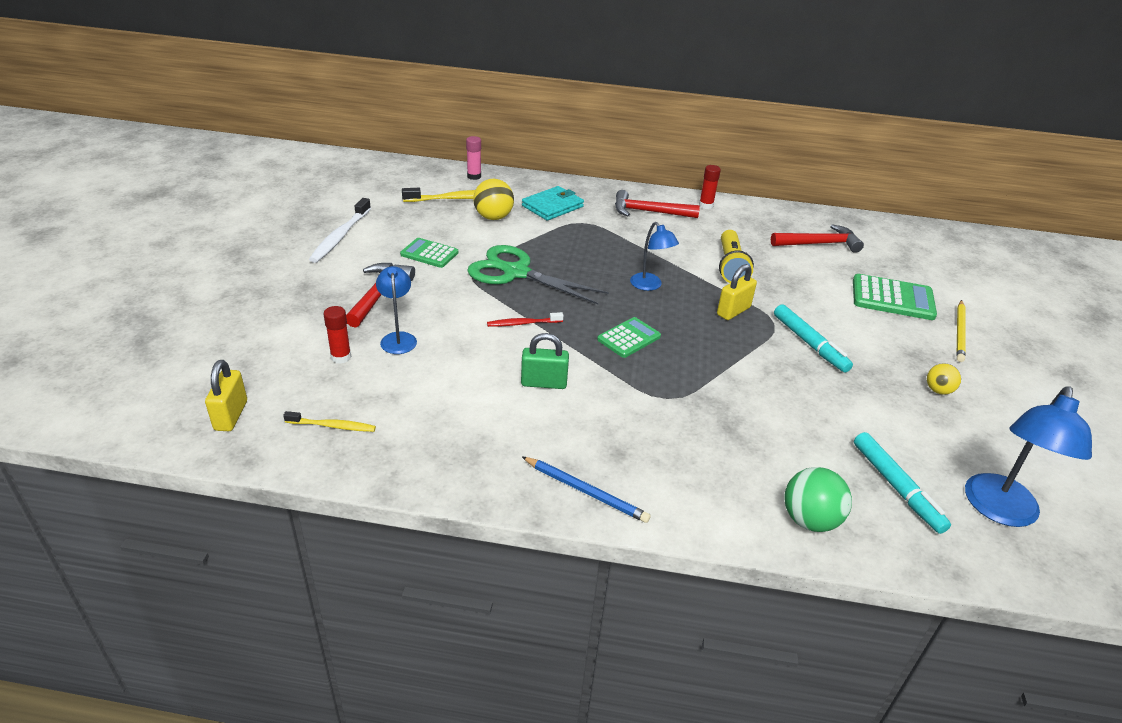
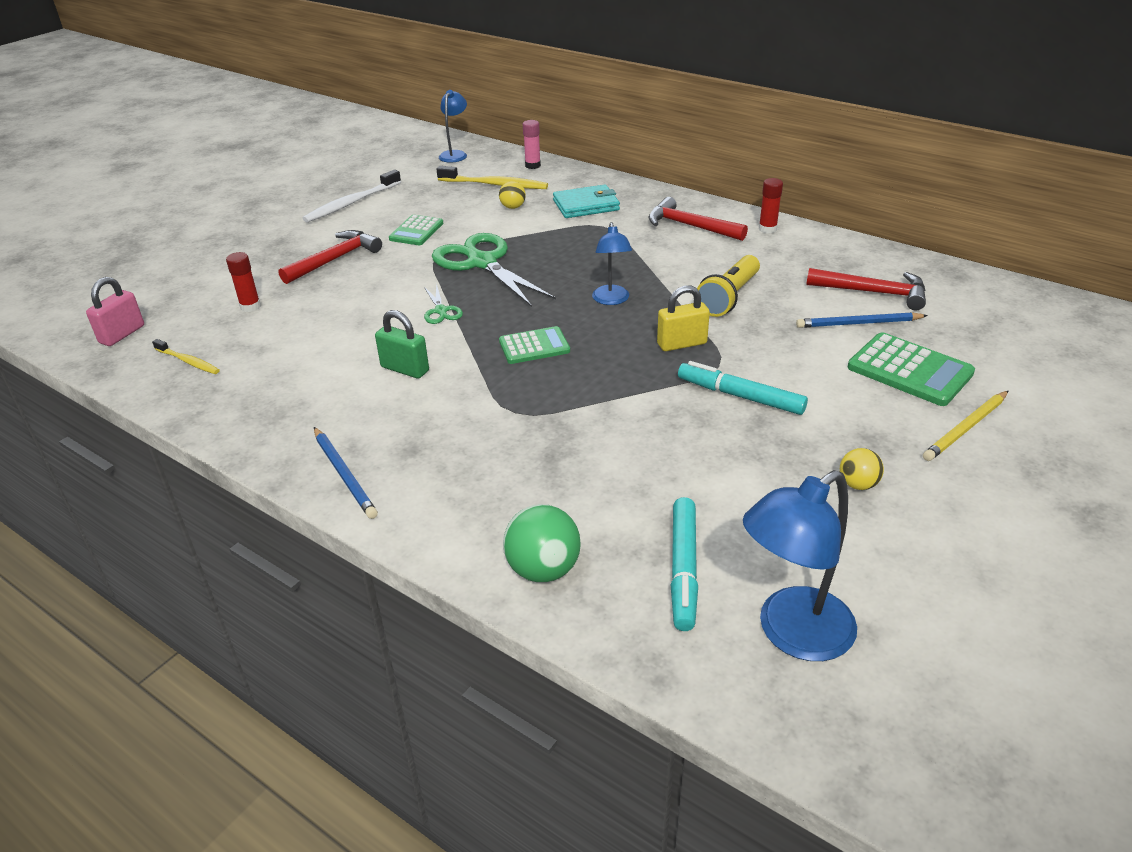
camera: 30 degrees right, 0 degrees up
yellow padlock [205,360,247,431] -> pink padlock [86,277,144,346]
blue lamp [376,266,417,354] -> blue lamp moved to [439,90,467,163]
green calculator [400,238,458,268] -> green calculator turned 120 degrees counterclockwise [389,215,444,245]
yellow ball [473,179,514,220] -> yellow ball [499,181,526,209], size x0.60
red toothbrush [487,312,563,327] -> green scissors [424,283,463,324]
turquoise marker [774,304,853,373] -> turquoise marker turned 120 degrees clockwise [678,361,808,415]
none -> blue pencil [796,312,928,328]

